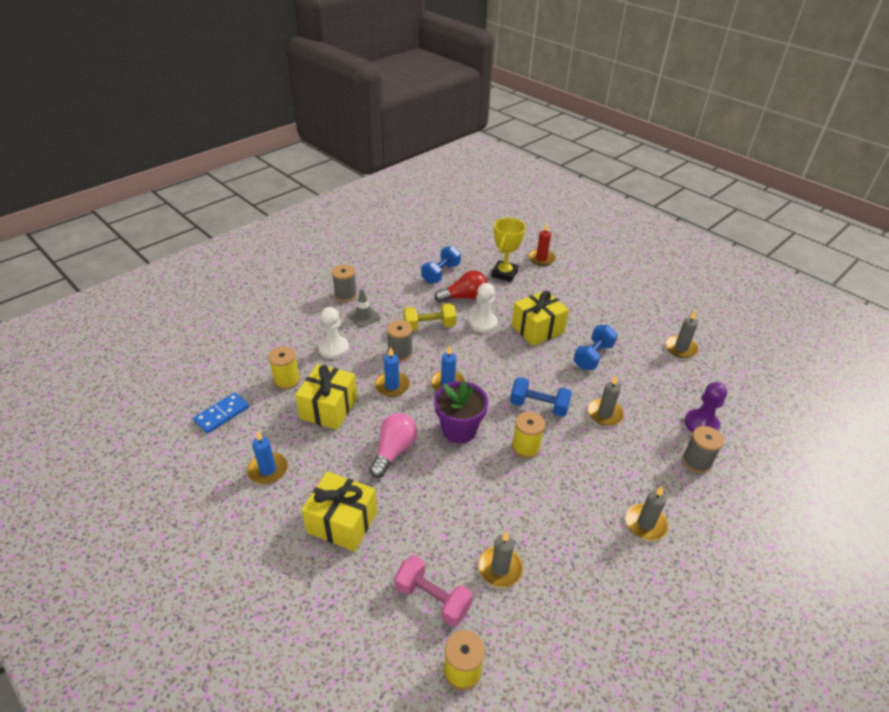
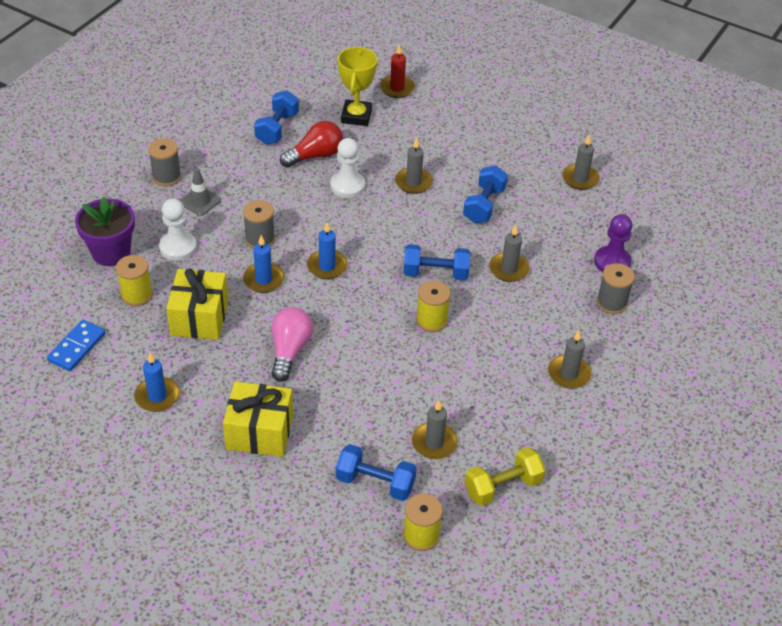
camera: 15 degrees left, 5 degrees up
pink dumbbell [394,555,473,627] -> blue dumbbell [336,444,417,501]
yellow dumbbell [403,303,456,331] -> yellow dumbbell moved to [465,447,545,506]
purple flower pot [434,381,489,444] -> purple flower pot moved to [75,197,135,266]
yellow gift [511,290,569,346] -> grey candle [395,138,433,194]

